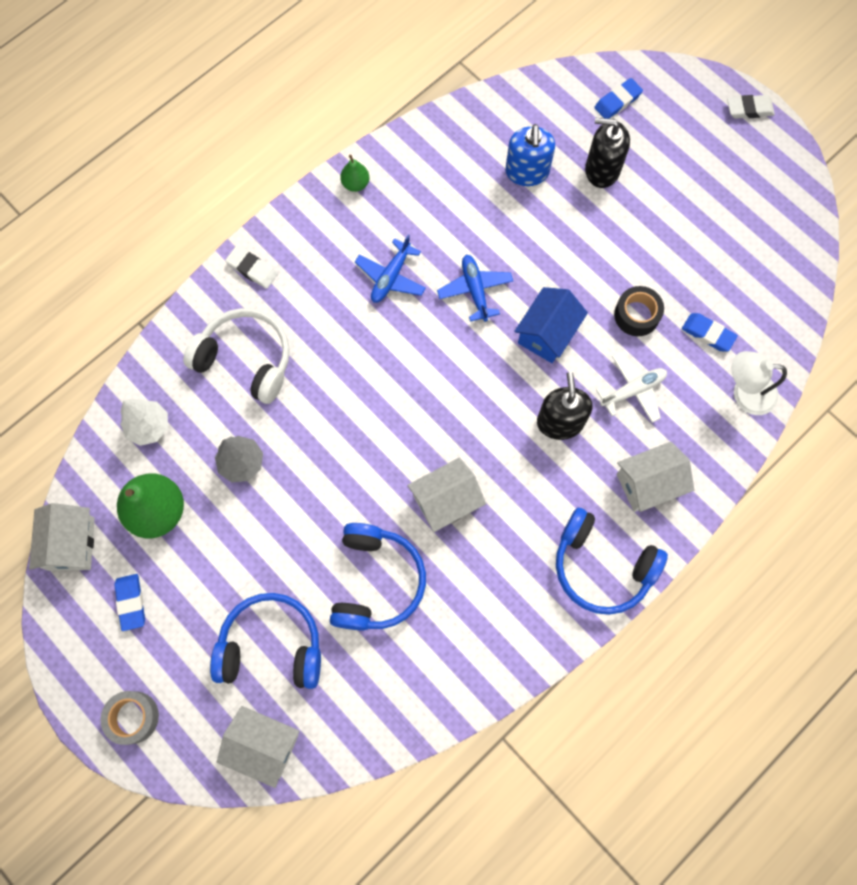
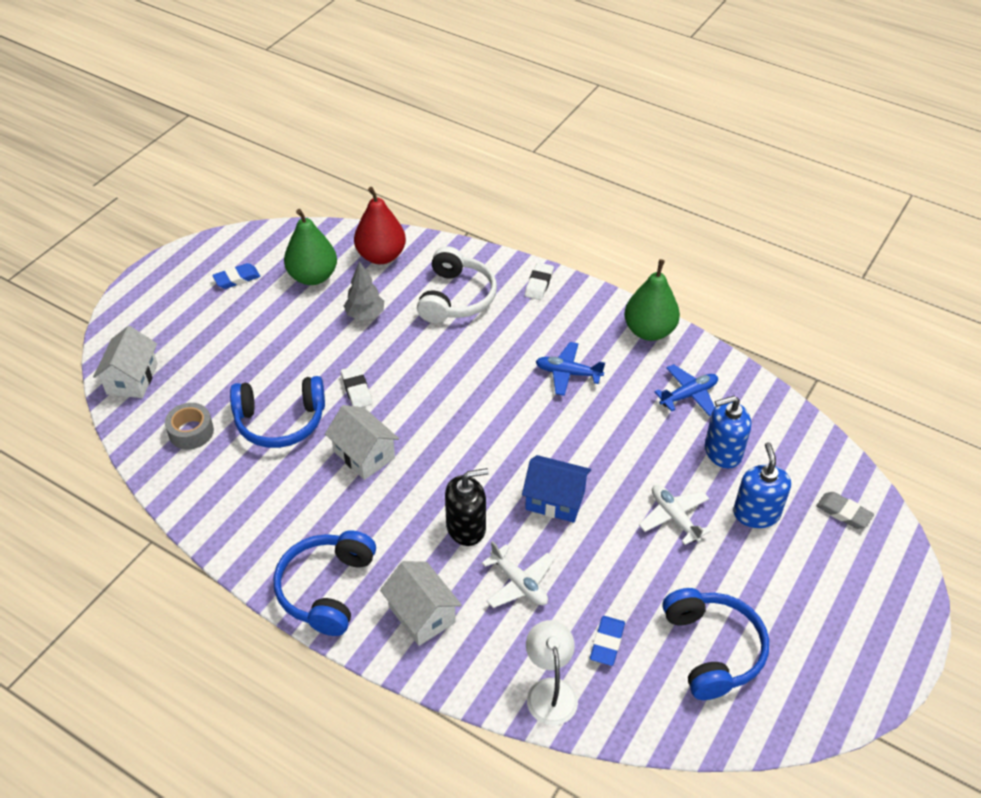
camera: 75 degrees right, 25 degrees down
white house [29,503,95,571] -> none
grey tape [101,691,159,745] -> grey tape moved to [165,403,214,449]
white tree [120,399,168,446] -> red pear [354,187,406,264]
blue headphones [210,593,321,689] -> blue headphones moved to [662,588,769,700]
green pear [340,155,369,192] -> green pear [624,259,680,341], size x2.01
blue plane [437,255,513,322] -> blue plane moved to [654,364,718,416]
black soap dispenser [585,118,630,188] -> blue soap dispenser [733,442,791,528]
blue eraser [594,78,643,119] -> grey eraser [816,492,874,529]
black tape [614,286,664,336] -> none
white eraser [727,95,775,119] -> white eraser moved to [341,366,372,407]
none -> white plane [639,485,711,545]

